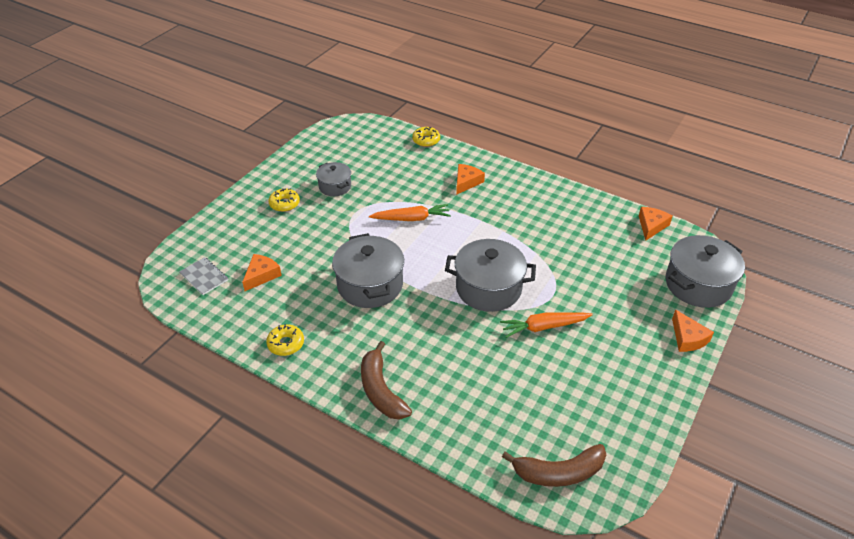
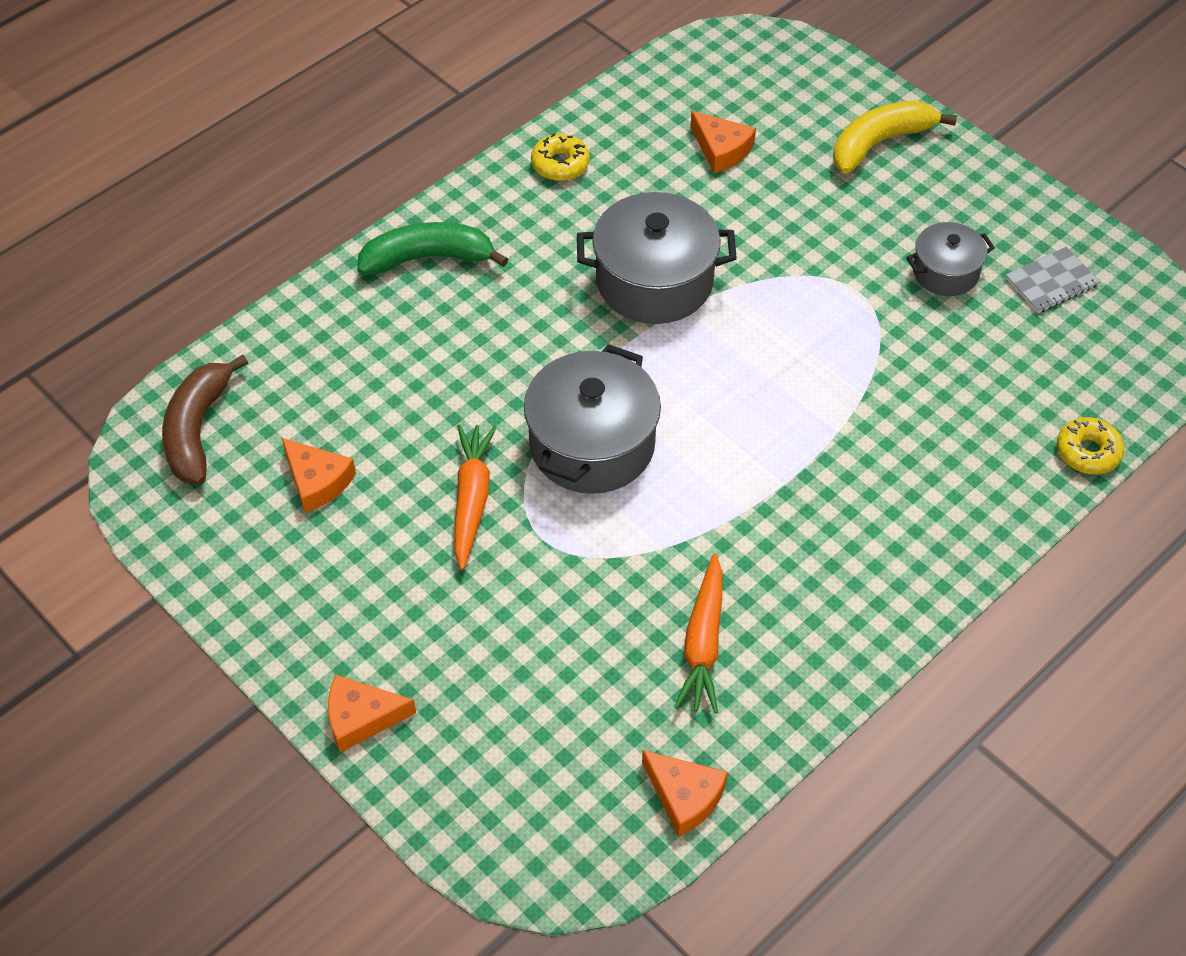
camera: 105 degrees right, 10 degrees up
grey notebook [179,257,228,295] -> grey notebook moved to [1005,247,1100,313]
yellow donut [268,188,300,212] -> none
brown banana [361,341,412,419] -> green banana [357,222,508,275]
orange carrot [369,204,451,221] -> orange carrot moved to [674,553,722,714]
orange cheese [456,164,485,195] -> orange cheese moved to [282,438,356,513]
grey pot [666,235,745,308] -> none
none -> yellow banana [833,101,957,174]

